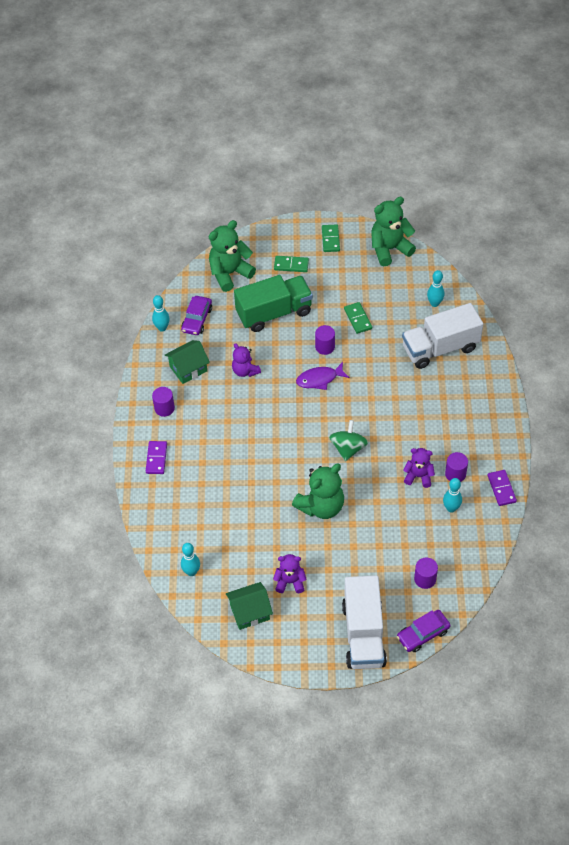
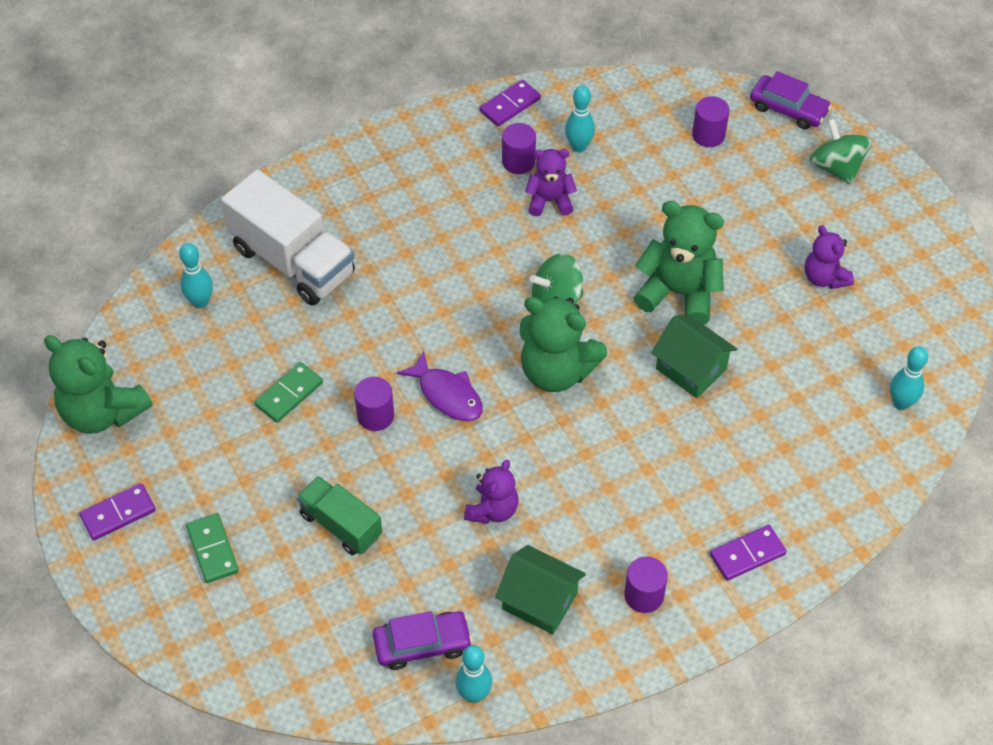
camera: 120 degrees left, 0 degrees up
green teddy bear [209,220,256,292] -> green teddy bear moved to [520,296,607,392]
green house [226,582,273,630] -> green house moved to [651,315,737,398]
green truck [234,275,313,332] -> green truck [297,476,382,555], size x0.59
green domino [322,224,340,252] -> purple domino [79,483,156,540]
white truck [342,575,387,669] -> green spinning top [809,119,872,184]
purple teddy bear [403,448,435,488] -> purple teddy bear turned 105 degrees clockwise [525,149,577,216]

